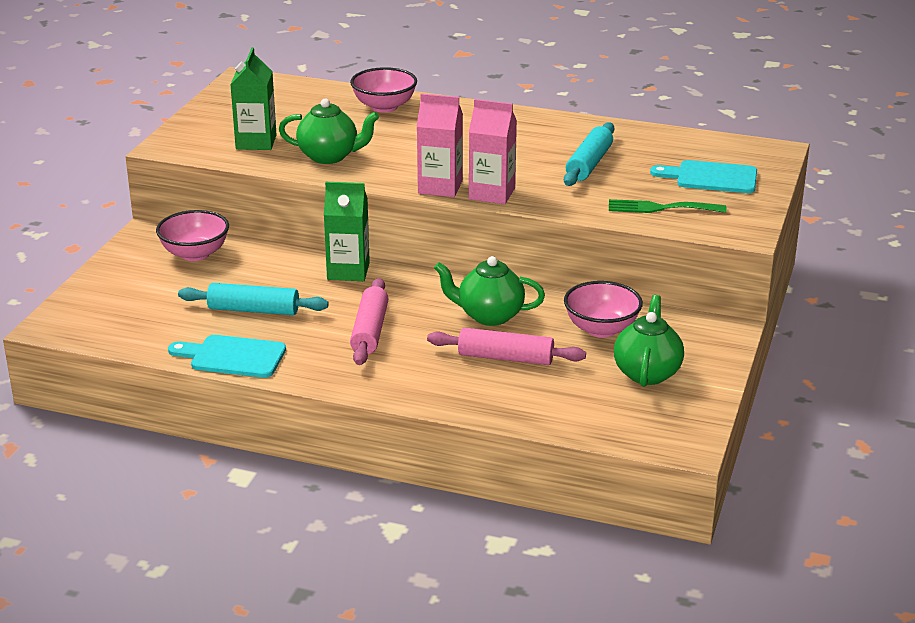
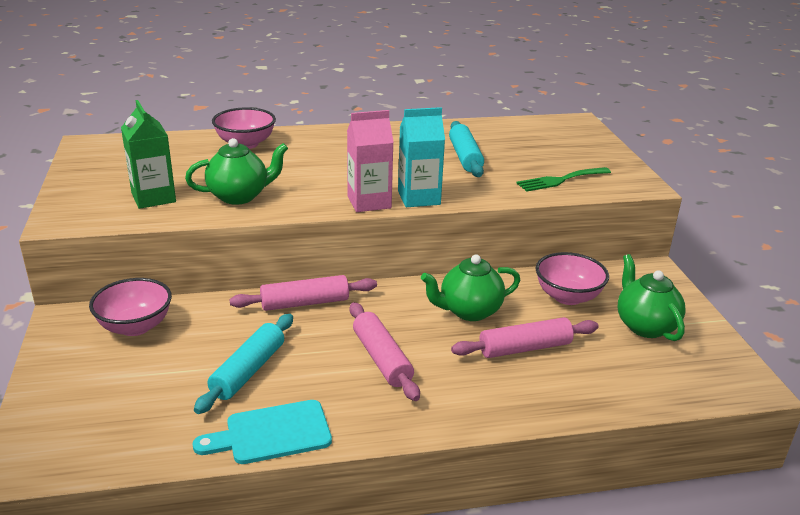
camera: 30 degrees left, 0 degrees up
turquoise rolling pin [178,283,329,315] -> turquoise rolling pin turned 45 degrees counterclockwise [194,314,293,414]
green carton [324,182,370,281] -> pink rolling pin [229,275,377,311]
pink carton [469,99,517,204] -> turquoise carton [398,107,445,207]
turquoise cutting board [650,160,757,193] -> none

